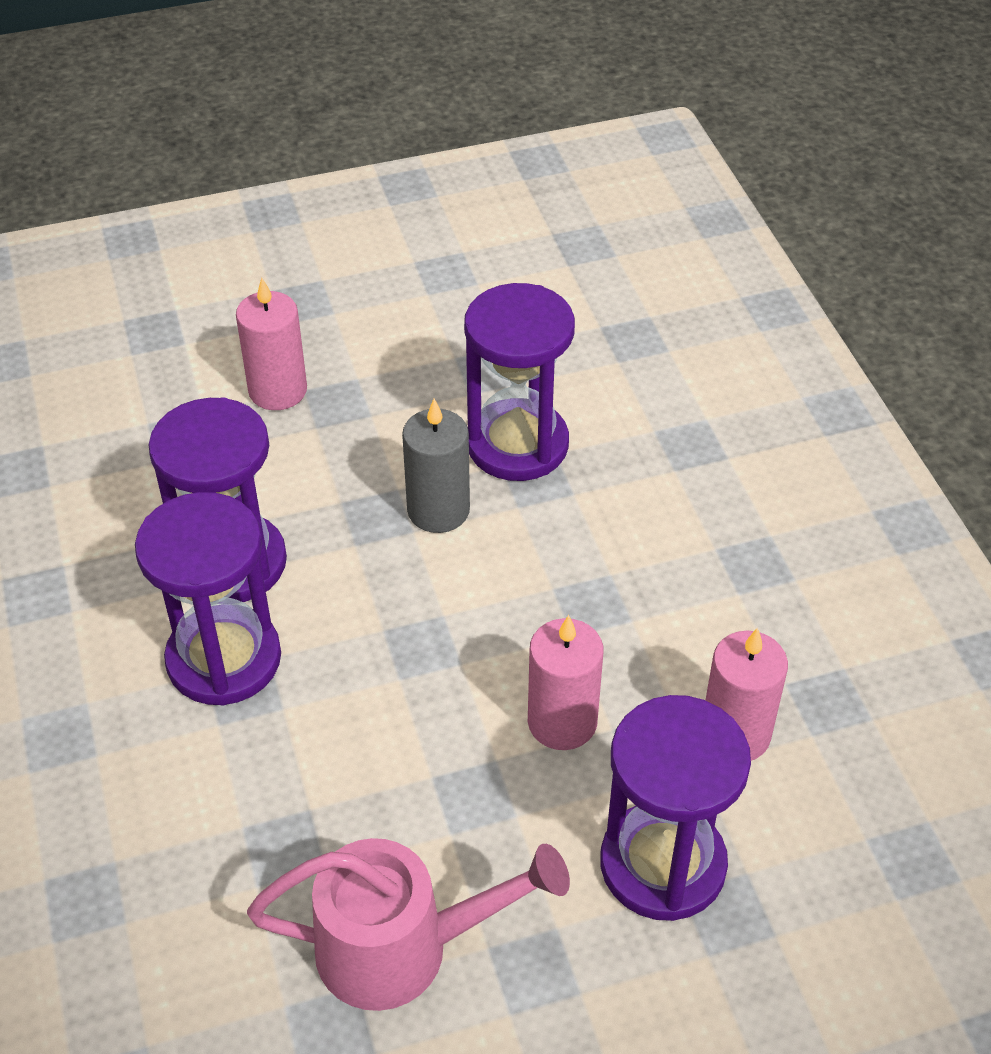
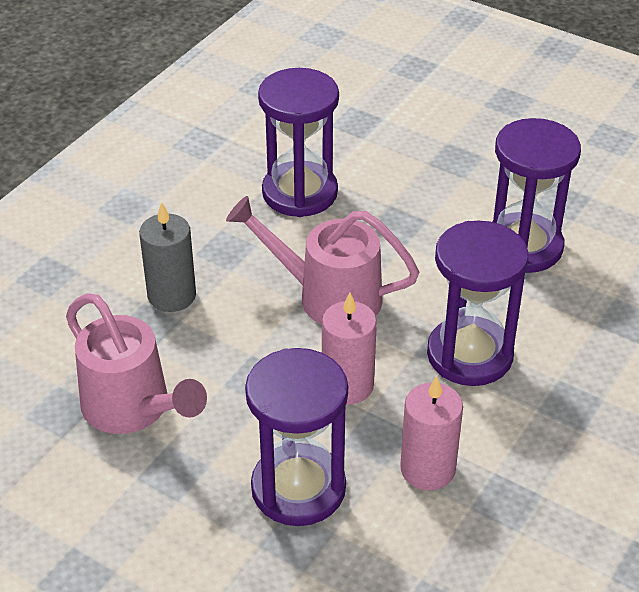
camera: 50 degrees right, 5 degrees down
purple hourglass [135,492,281,706] -> purple hourglass moved to [427,221,529,386]
pink candle [236,277,307,410] -> none
grey candle [402,399,470,533] -> grey candle moved to [139,202,196,312]
none -> pink watering can [226,196,419,325]

